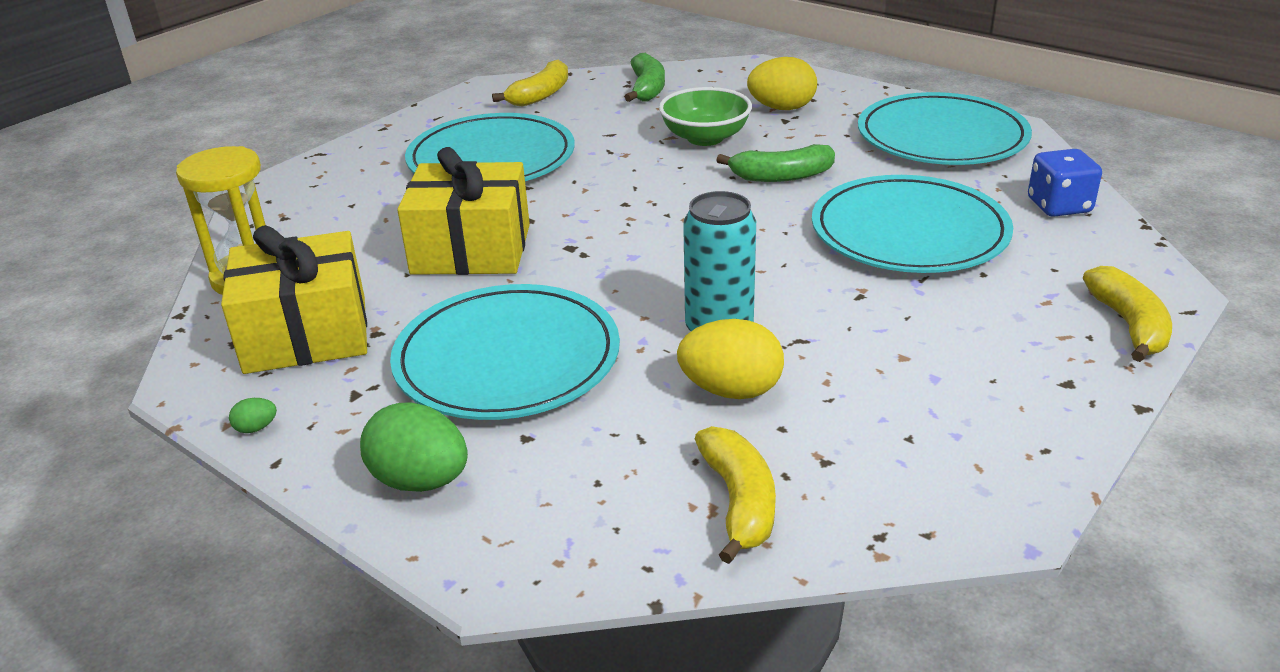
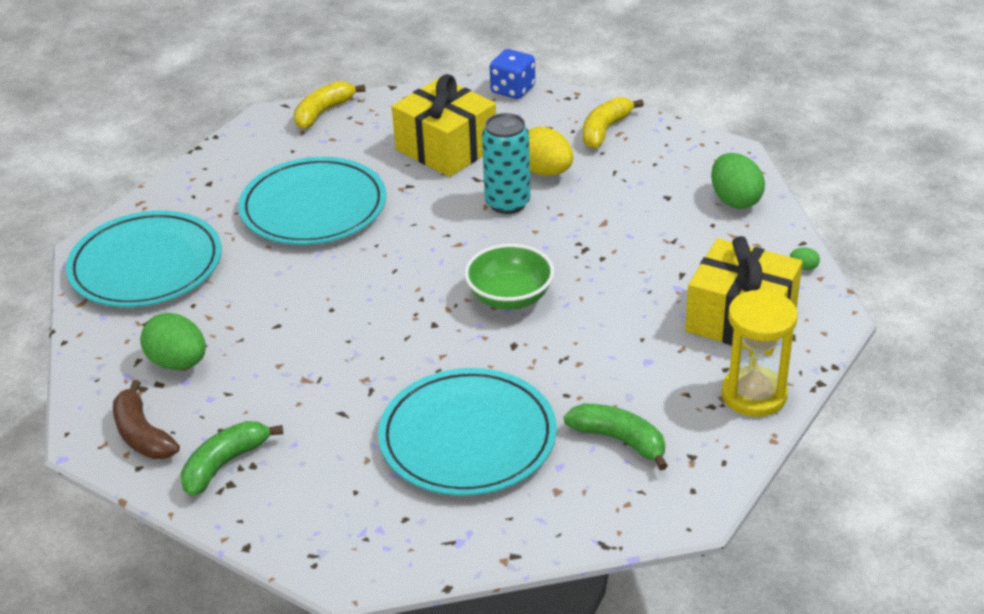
camera: 140 degrees left, 5 degrees up
turquoise plate [390,284,620,420] -> none
yellow gift [397,147,530,275] -> yellow gift moved to [392,74,496,177]
yellow banana [492,60,568,107] -> none
green bowl [659,87,752,146] -> green bowl moved to [464,244,554,310]
green banana [716,144,835,182] -> green banana moved to [564,404,668,470]
yellow egg [747,57,817,110] -> green egg [140,313,206,370]
blue dice [1028,149,1102,217] -> blue dice moved to [490,49,535,99]
none -> brown banana [113,380,180,459]

